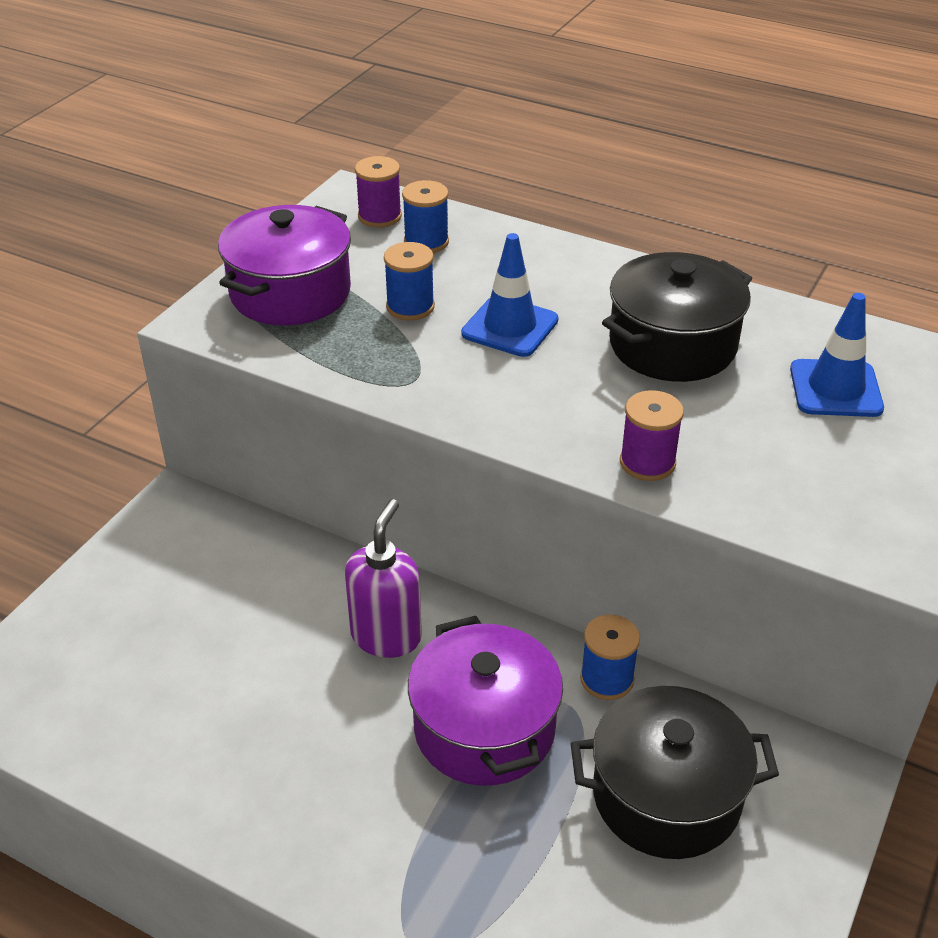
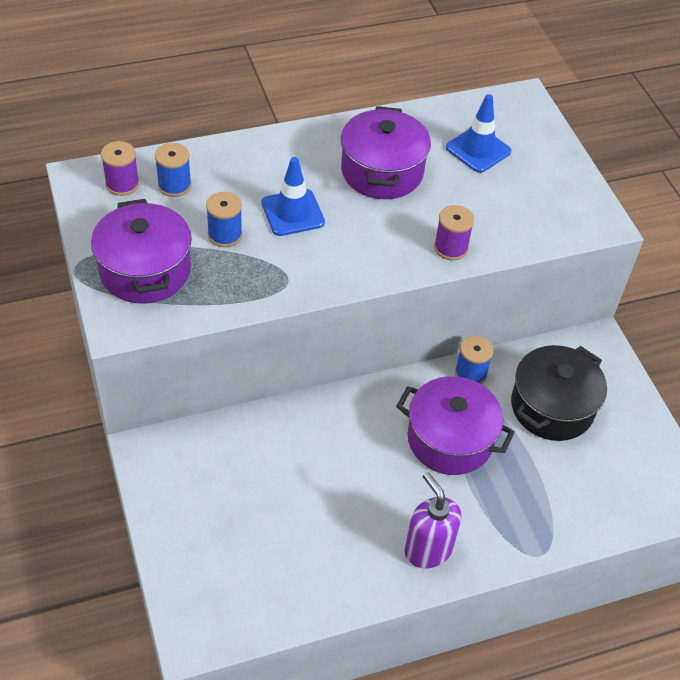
camera: 50 degrees left, 10 degrees up
purple soap dispenser [345,499,422,658] -> purple soap dispenser moved to [404,472,462,568]
black pot [602,252,752,382] -> purple pot [341,106,431,199]

